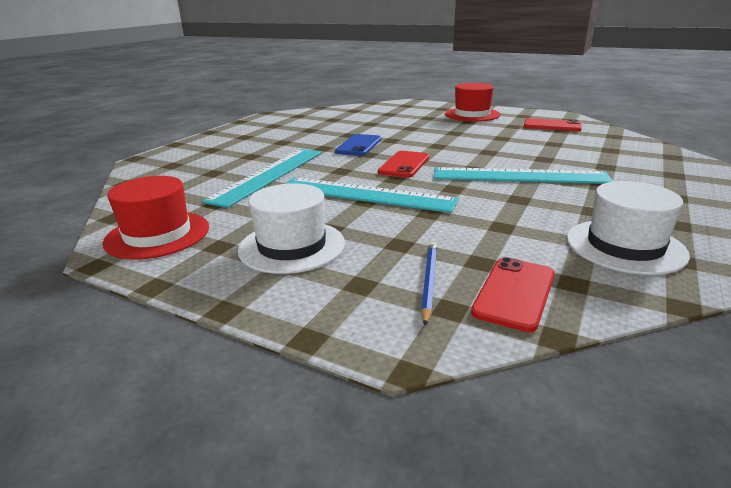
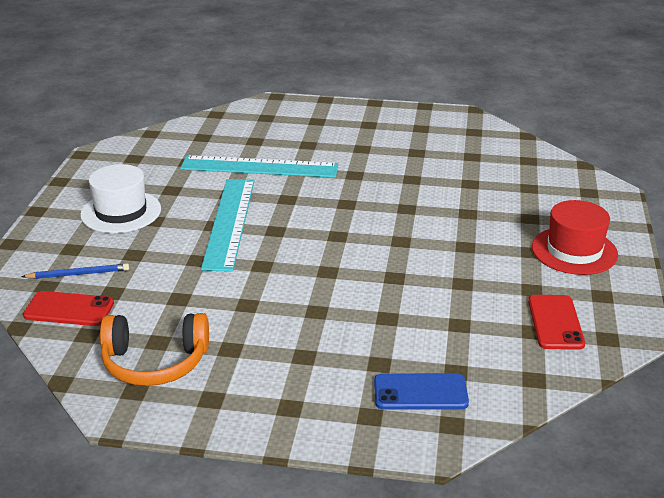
camera: 70 degrees right, 5 degrees up
red hat [102,176,209,260] -> none
blue phone [335,134,381,156] -> blue phone moved to [374,373,469,410]
red phone [378,151,429,178] -> none
turquoise ruler [434,167,614,184] -> none
white hat [567,181,690,275] -> orange headphones [100,313,209,386]

